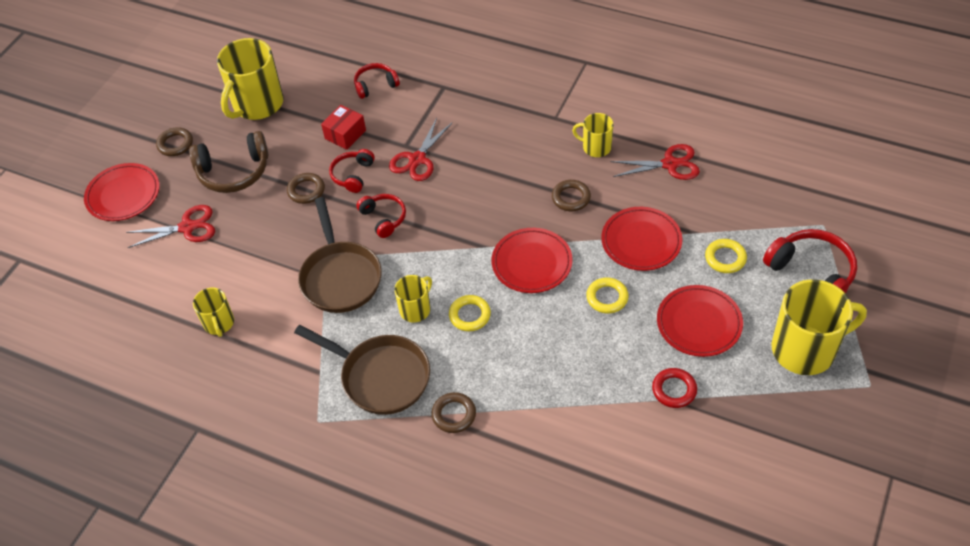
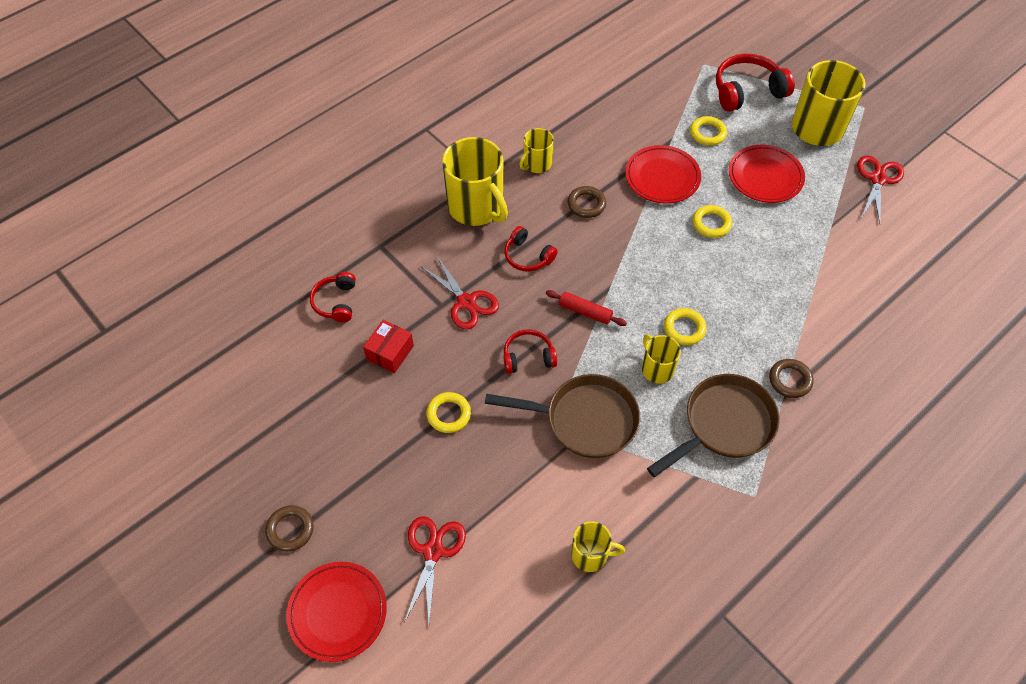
camera: 70 degrees left, 5 degrees up
brown headphones [189,131,268,193] -> none
yellow mug [217,38,283,120] -> yellow mug moved to [442,137,508,226]
brown ring [287,173,325,204] -> yellow ring [426,392,471,433]
red box [321,105,366,150] -> red box turned 60 degrees clockwise [363,320,414,373]
red headphones [329,149,375,193] -> red headphones moved to [505,226,558,271]
red plate [492,228,573,293] -> none
red scissors [610,144,700,180] -> red scissors moved to [857,156,904,223]
red ring [652,368,697,408] -> none
none -> red rolling pin [546,290,627,326]

